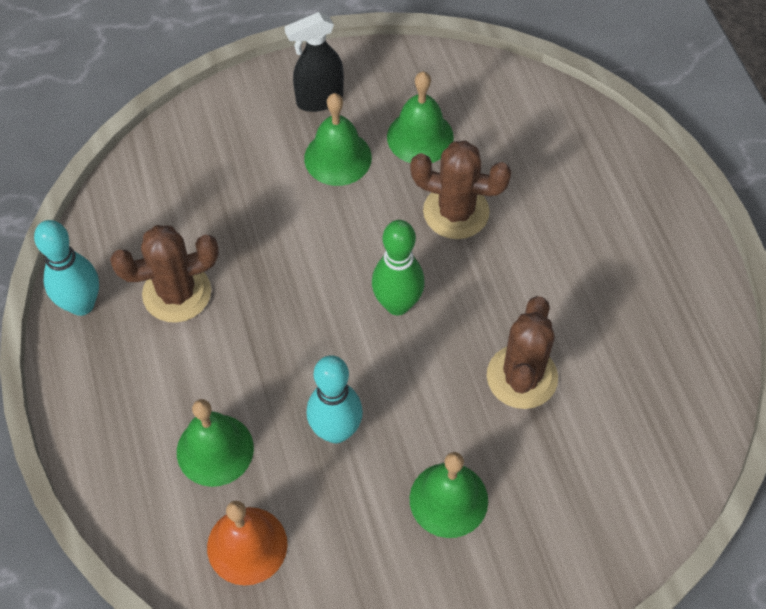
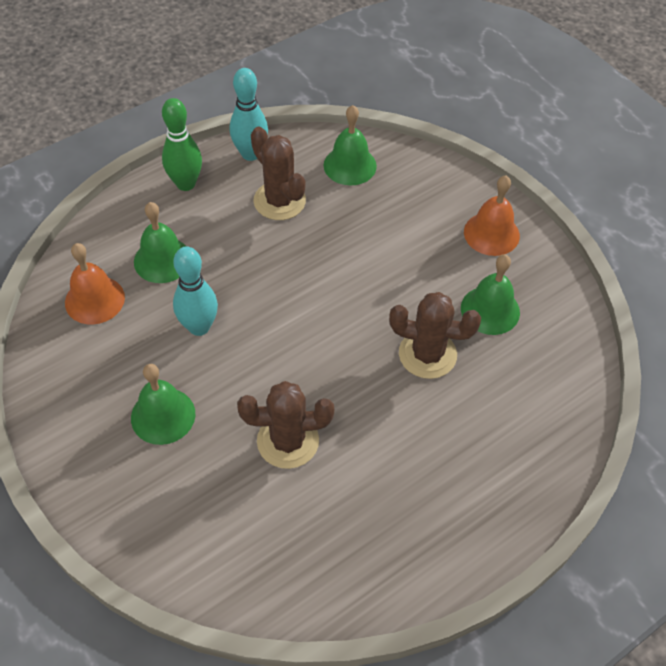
camera: 70 degrees right, 5 degrees down
black spray bottle [284,12,344,112] -> orange bell [464,175,520,256]
green bell [304,93,372,186] -> green bell moved to [323,105,377,185]
green bowling pin [372,220,425,315] -> green bowling pin moved to [162,98,202,191]
brown cactus [410,140,512,239] -> brown cactus turned 75 degrees counterclockwise [389,292,481,379]

